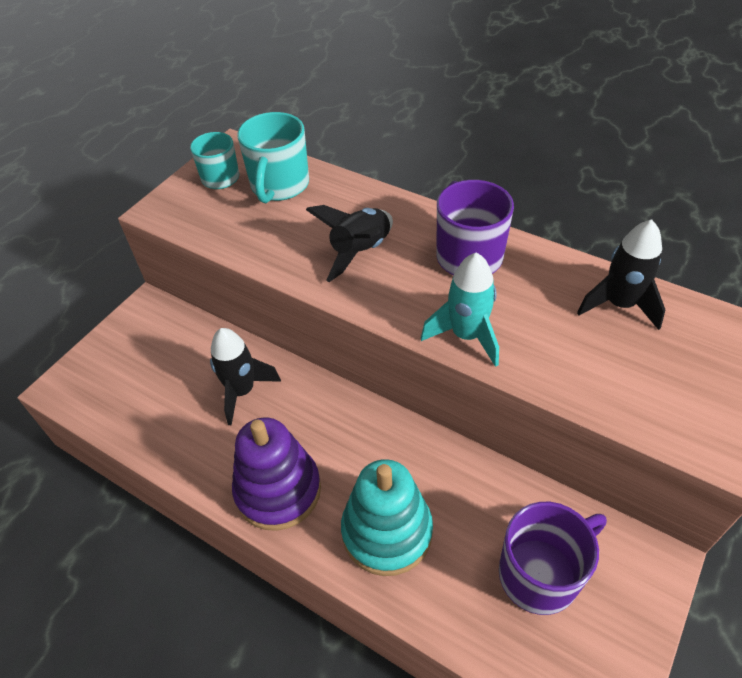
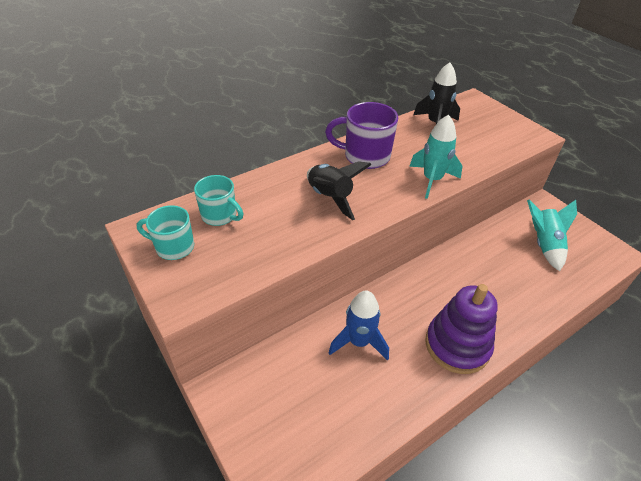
camera: 70 degrees left, 5 degrees down
black rocket [210,328,281,425] -> blue rocket [329,290,389,361]
turquoise mug [237,112,309,203] -> turquoise mug [194,175,243,226], size x0.66
turquoise stacking toy [341,459,433,576] -> none
purple mug [499,502,607,615] -> turquoise rocket [527,200,577,271]

